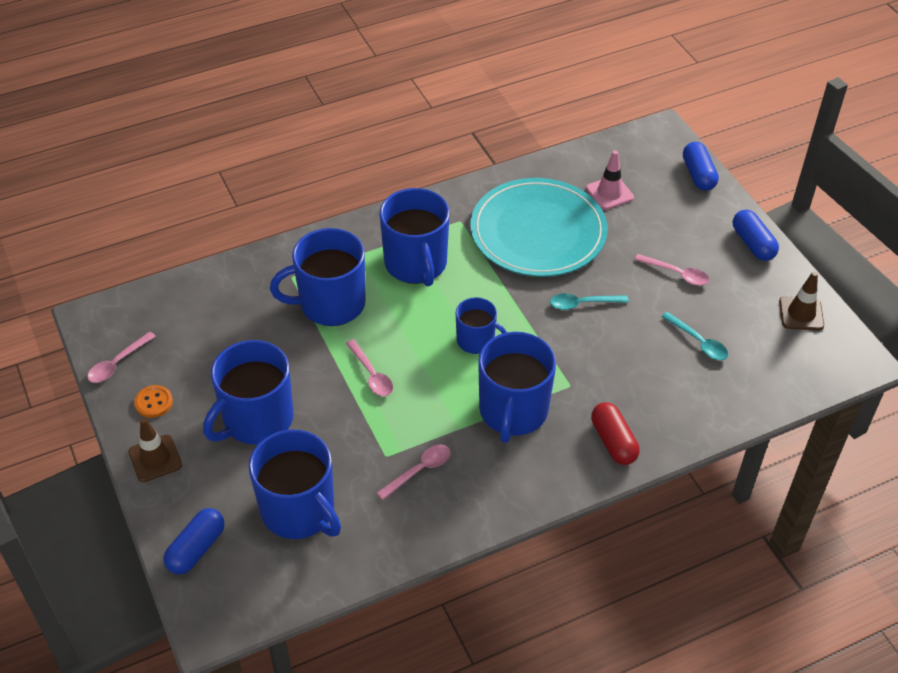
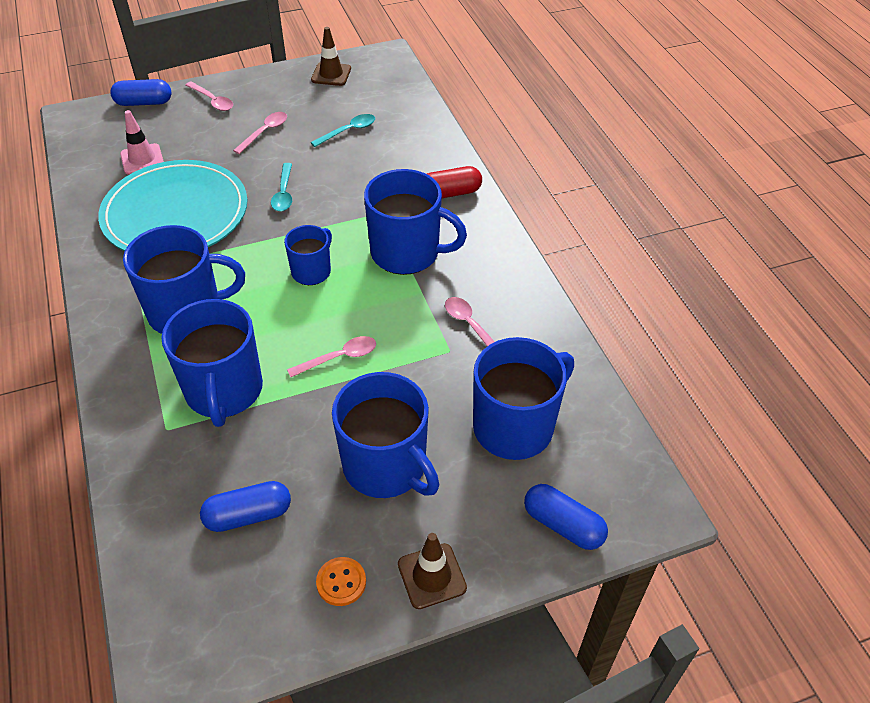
camera: 85 degrees left, 0 degrees up
pink spoon [87,331,156,383] -> pink spoon moved to [186,82,233,111]
blue capsule [733,210,779,261] -> blue capsule moved to [200,481,291,532]

